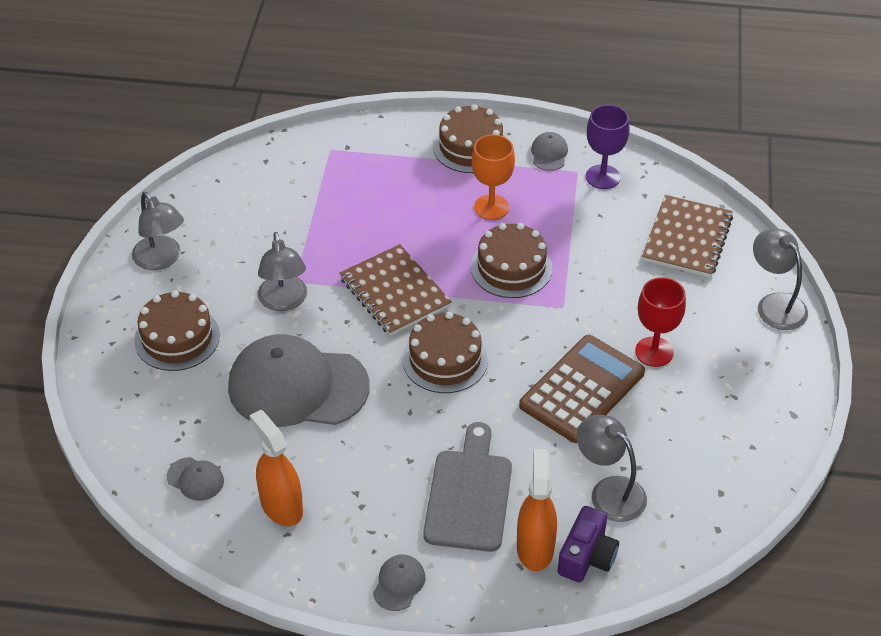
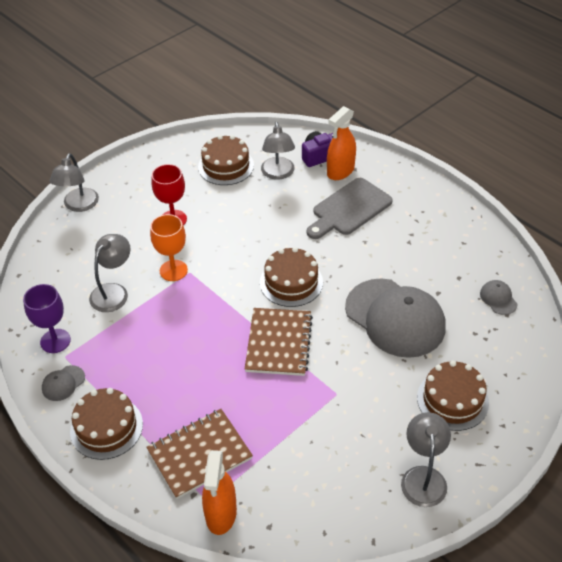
camera: 140 degrees left, 0 degrees up
orange spray bottle [250,410,303,526] -> orange spray bottle moved to [202,450,237,535]
grey lamp [258,232,307,311] -> grey lamp moved to [89,234,131,312]
grey cap [373,555,425,611] -> none
brown cake [471,223,552,298] -> brown cake moved to [198,135,254,185]
orange goblet [472,134,515,220] -> orange goblet moved to [150,214,188,281]
brown calculator [519,335,645,443] -> none
brown notebook [642,195,733,277] -> brown notebook moved to [146,409,253,499]

